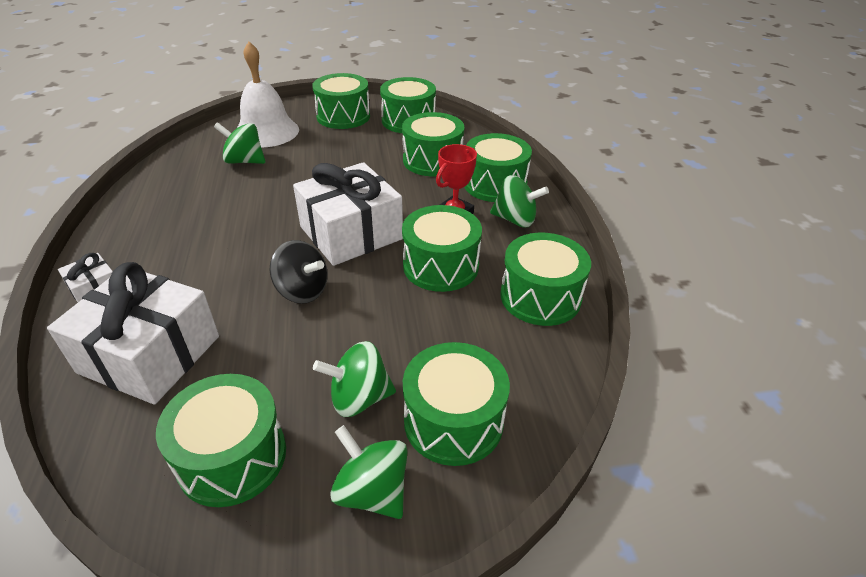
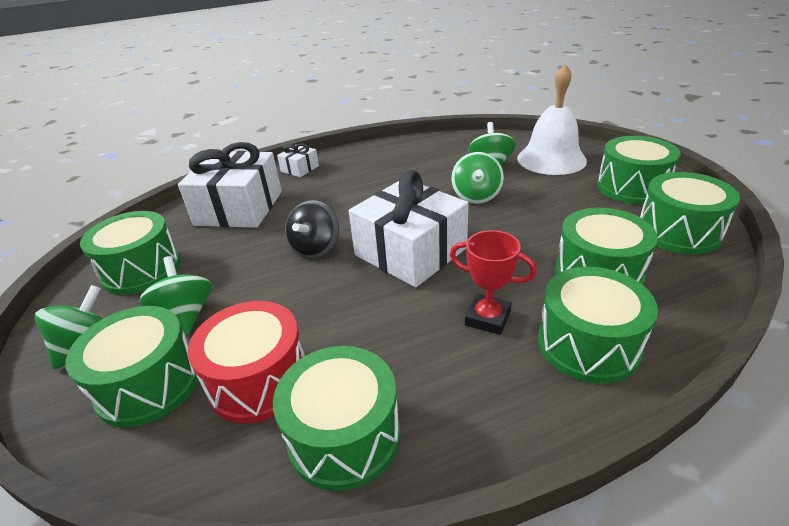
camera: 80 degrees right, 5 degrees down
green drum [402,205,482,292] -> none
green spinning top [490,175,549,227] -> green spinning top moved to [451,152,504,204]
none -> red drum [188,301,305,424]

